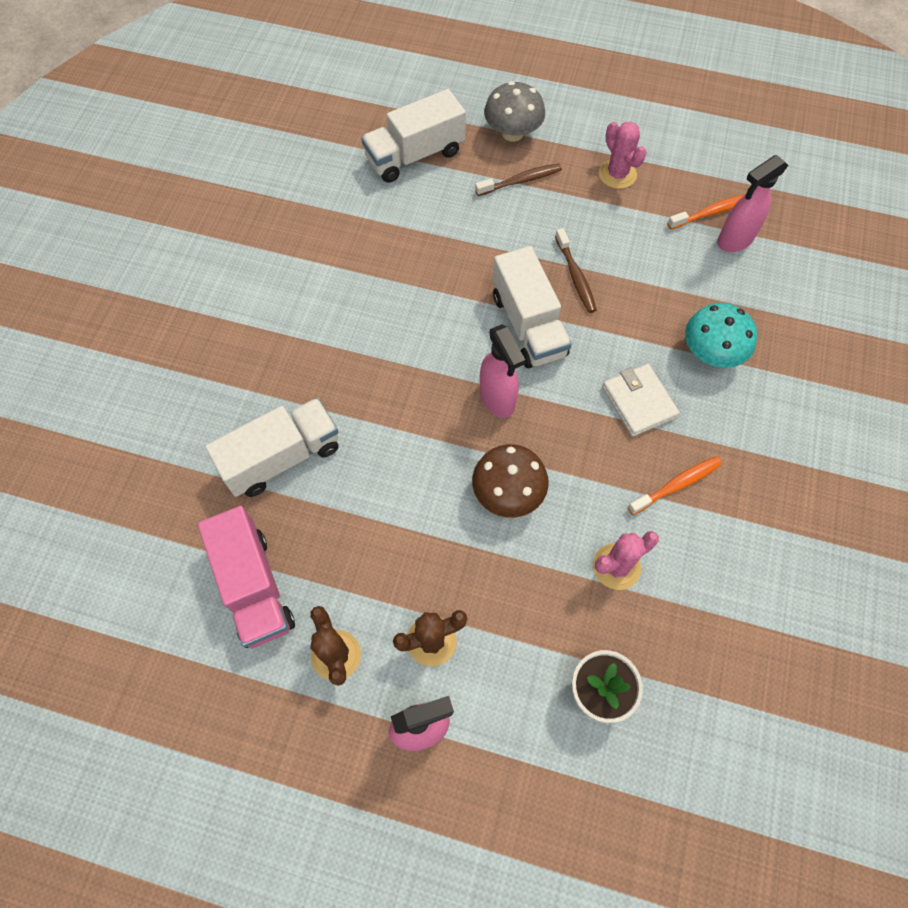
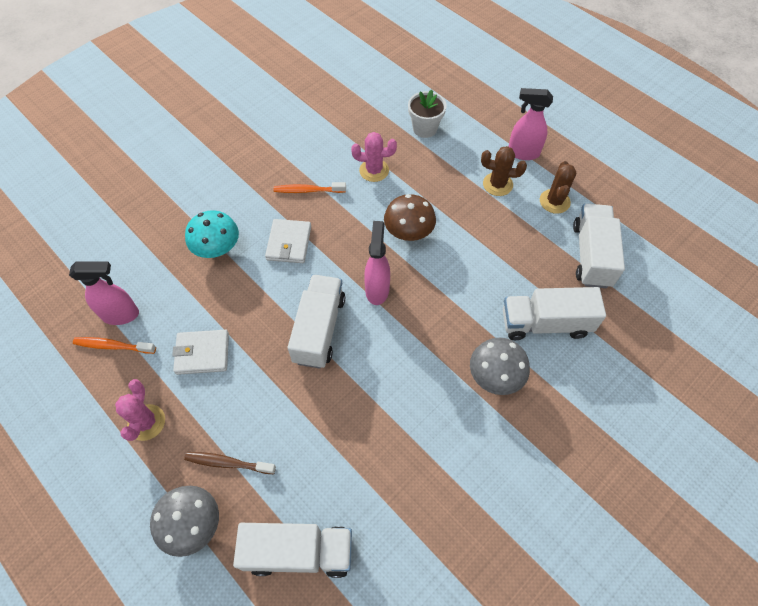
camera: 150 degrees left, 5 degrees down
pink truck [198,506,295,648] -> white truck [573,204,625,288]
brown toothbrush [555,228,597,313] -> none
none -> white wallet [172,330,229,375]
none -> grey mushroom [470,338,530,395]

